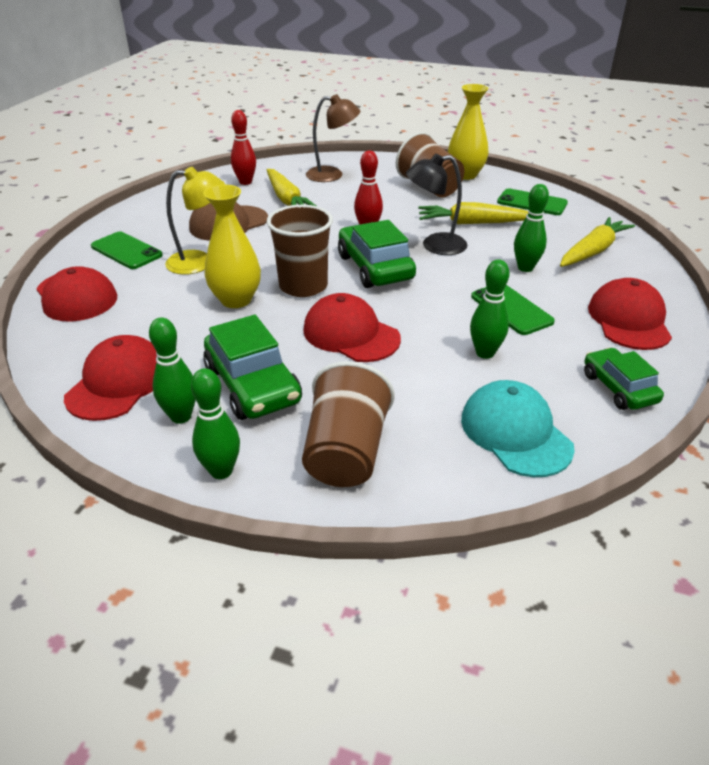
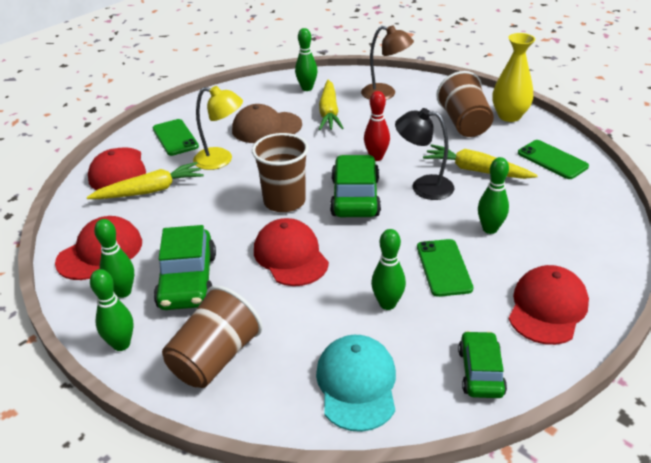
camera: 25 degrees right, 0 degrees up
yellow vase [203,185,261,308] -> none
red bowling pin [231,110,256,185] -> green bowling pin [295,28,318,91]
yellow carrot [560,217,635,267] -> yellow carrot moved to [87,162,204,199]

